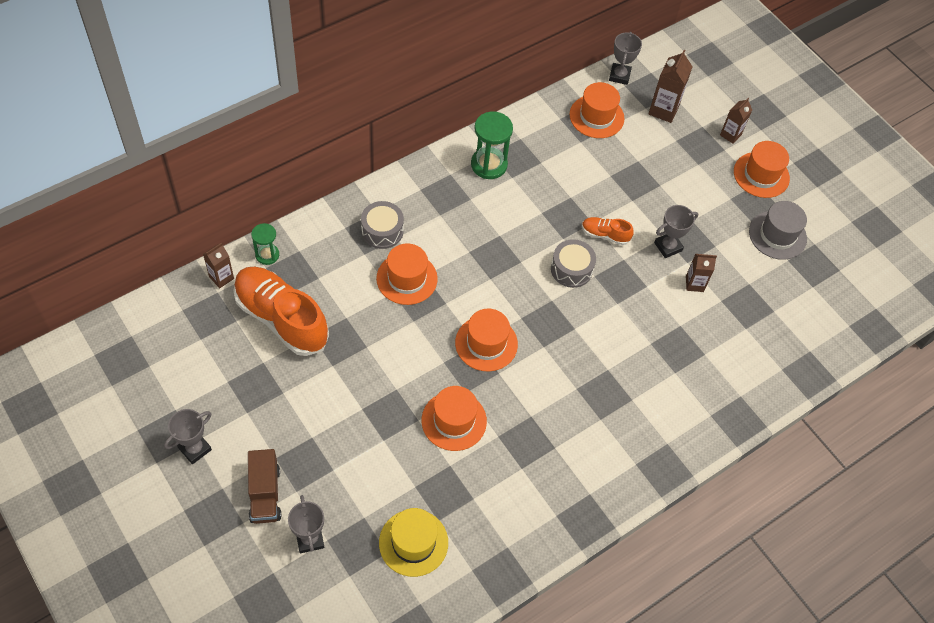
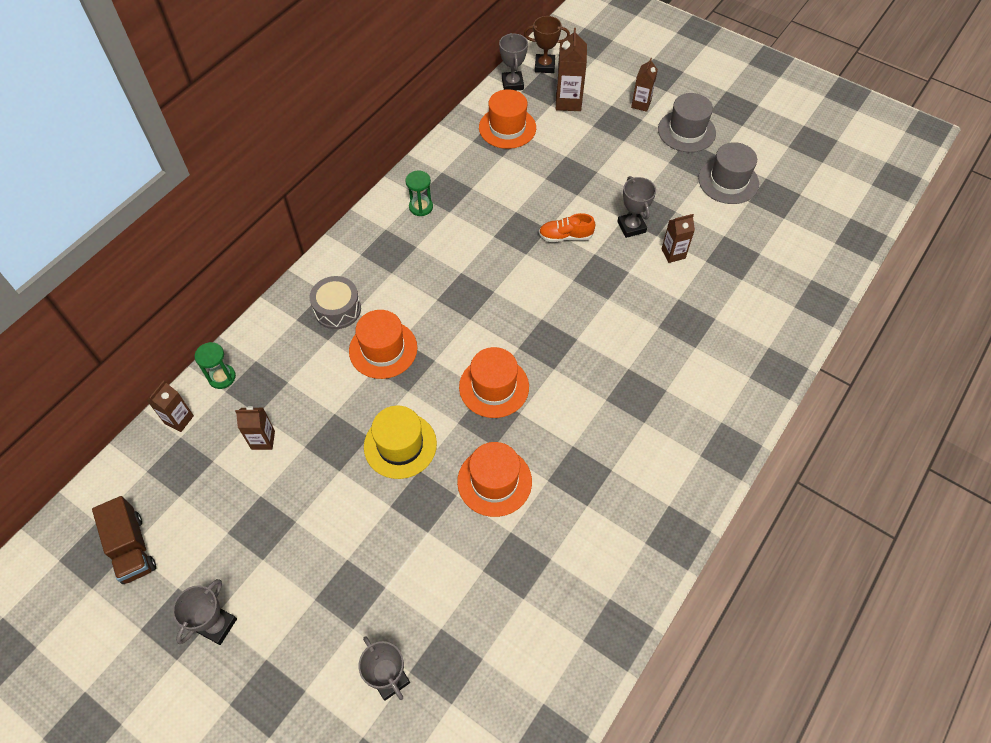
camera: 15 degrees left, 0 degrees up
orange shoe [234,267,329,356] -> brown carton [235,406,275,450]
brown truck [248,449,281,524] -> brown truck moved to [92,496,156,584]
yellow hat [379,508,448,577] -> yellow hat moved to [364,406,437,479]
green hourglass [471,111,513,179] -> green hourglass [405,170,433,216], size x0.61
grey drum [551,239,596,288] -> none
grey trophy [654,205,698,258] -> grey trophy turned 60 degrees counterclockwise [617,176,656,238]
orange hat [734,141,790,198] -> grey hat [658,93,716,152]
none -> brown trophy [524,16,570,73]

